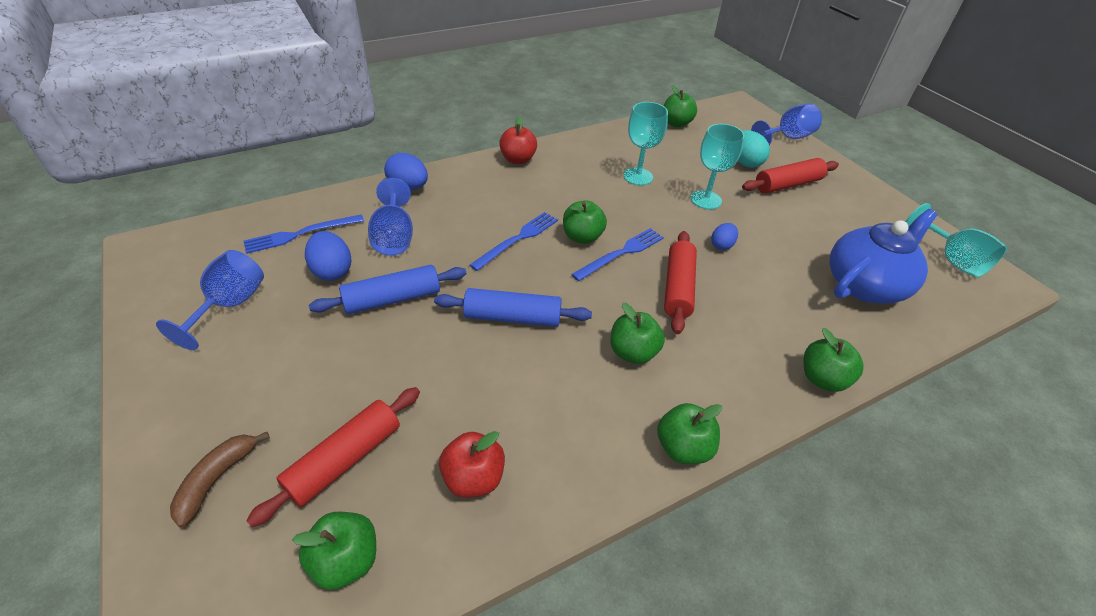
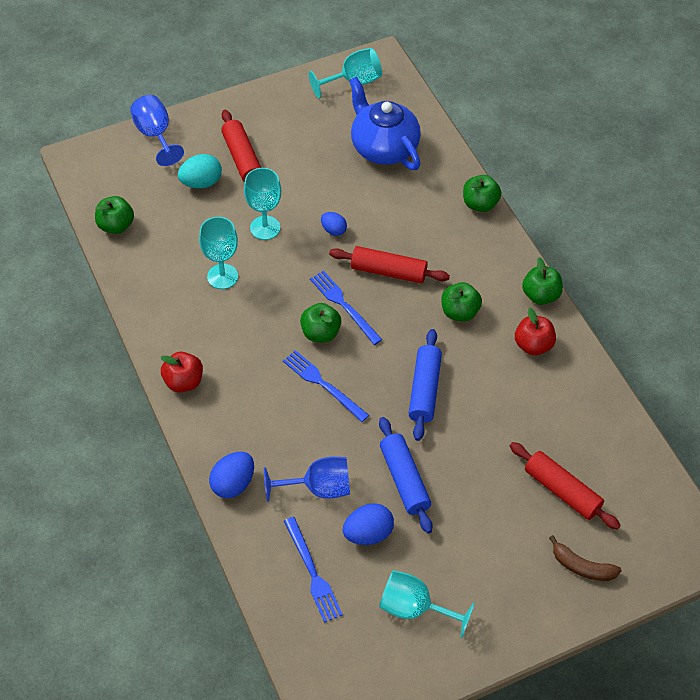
camera: 85 degrees left, 10 degrees up
blue goblet [156,250,264,350] -> turquoise goblet [379,570,475,638]
green apple [292,512,376,590] -> none
red apple [439,431,505,498] -> red apple moved to [515,308,556,355]

